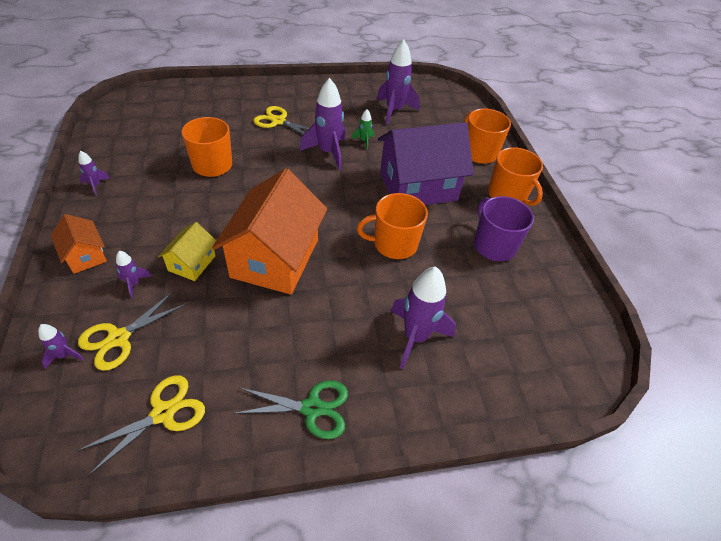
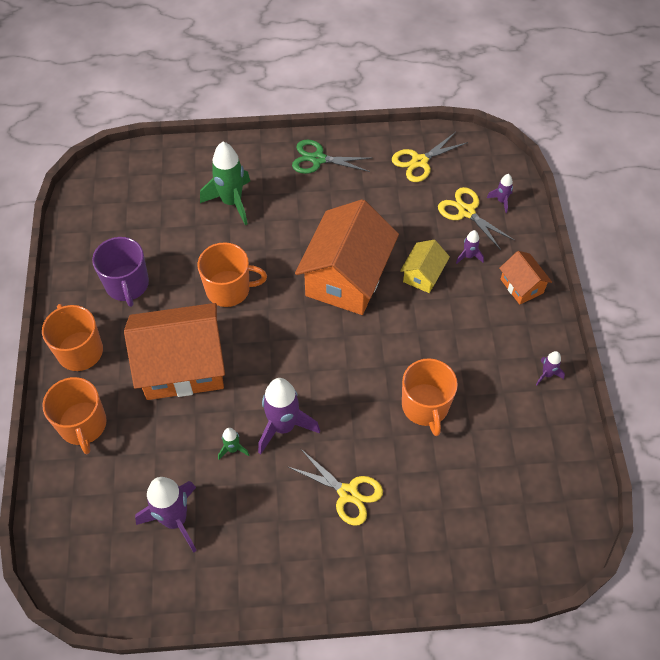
camera: 170 degrees left, 10 degrees up
yellow scissors [78,291,186,371] -> yellow scissors turned 90 degrees counterclockwise [438,187,514,250]
purple house [378,122,474,205] -> orange house [124,303,225,400]
purple rocket [391,266,456,369] -> green rocket [200,142,250,225]

